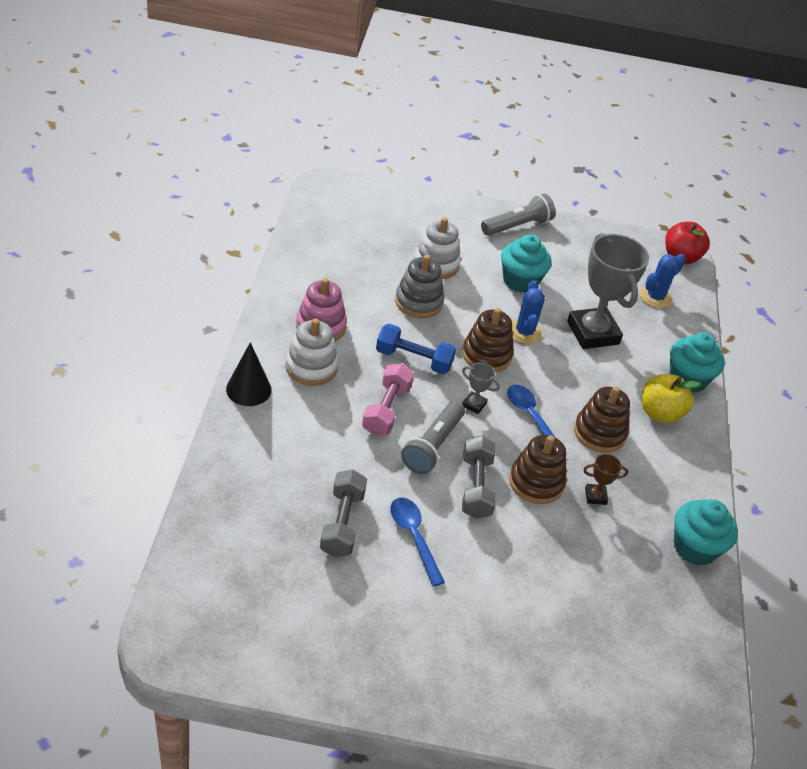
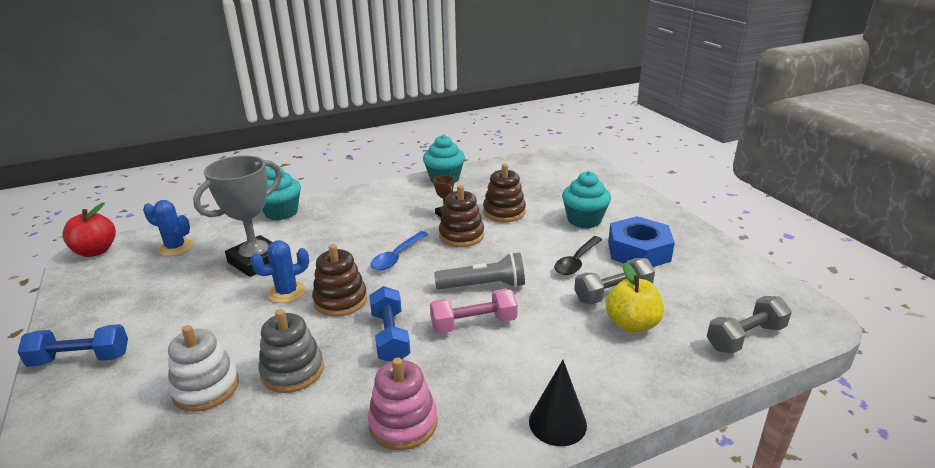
camera: 115 degrees left, 15 degrees down
white stacking toy [285,319,339,386] -> none
blue spoon [390,498,445,587] -> black spoon [554,236,603,275]
grey trophy [462,363,500,414] -> none
grey dumbbell [462,435,496,519] -> grey dumbbell moved to [707,296,792,353]
grey flashlight [481,193,555,236] -> blue dumbbell [18,324,128,367]
turquoise cupcake [501,234,552,293] -> turquoise cupcake moved to [562,171,611,229]
brown stacking toy [574,386,630,453] -> brown stacking toy moved to [483,164,526,222]
yellow apple [642,374,701,423] -> yellow apple moved to [606,262,664,333]
none -> blue nut [608,216,675,267]

